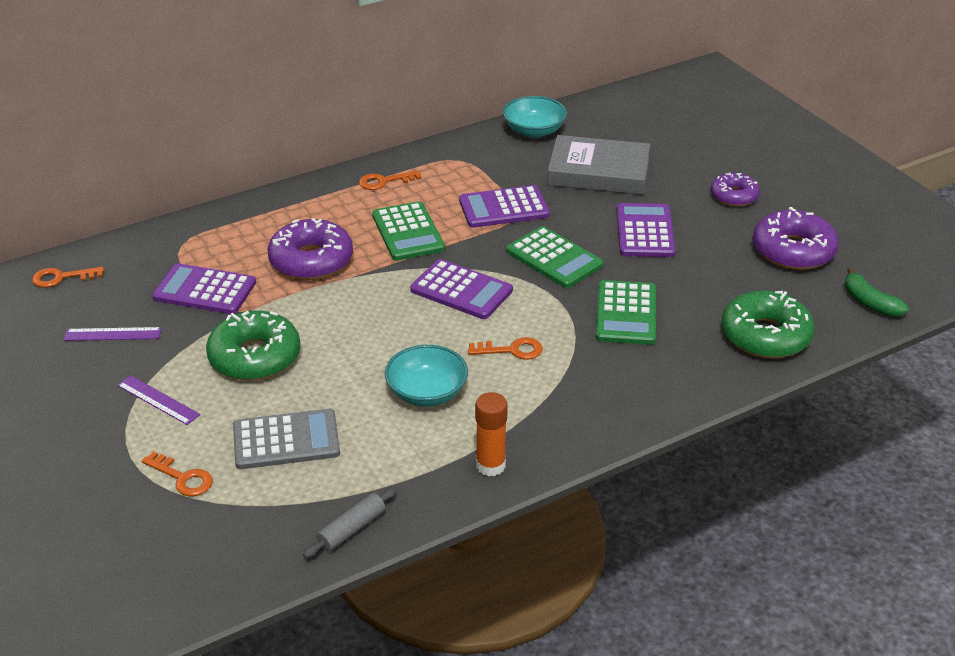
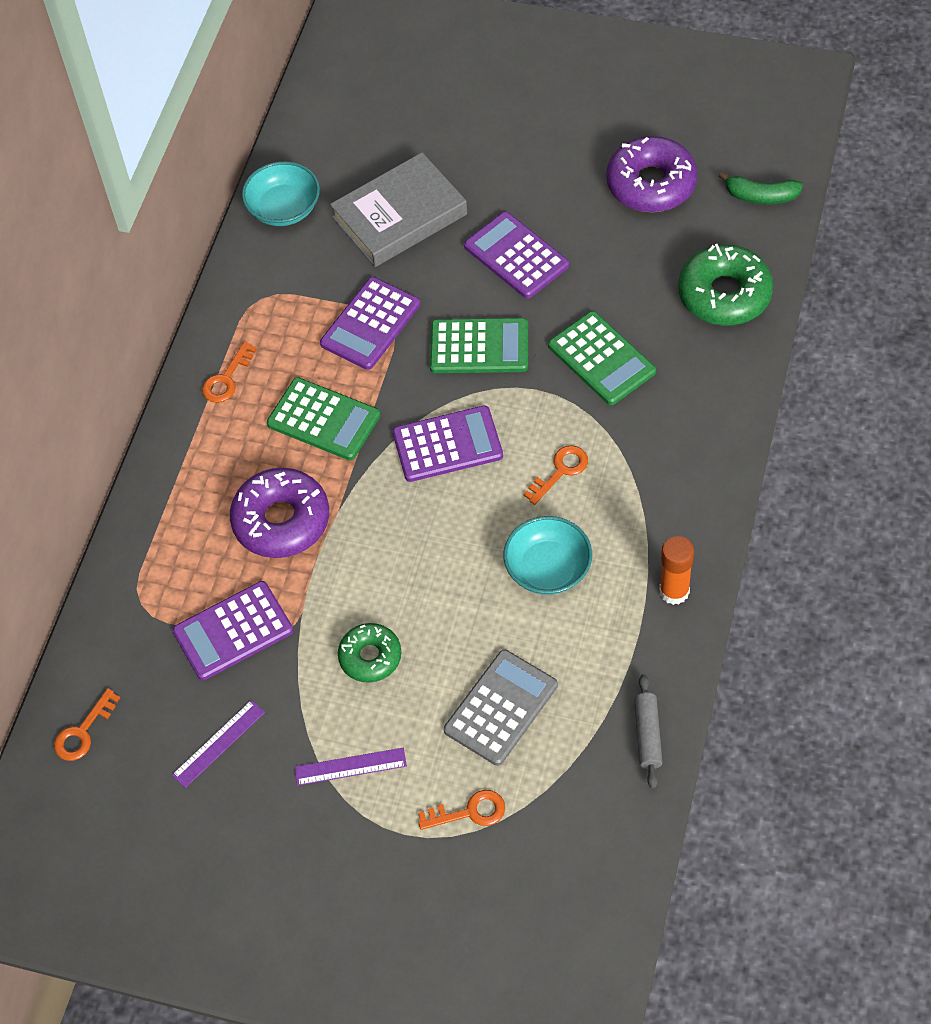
camera: 40 degrees left, 20 degrees up
green donut [206,311,300,381] -> green donut [338,623,402,683], size x0.61
purple donut [711,172,760,206] -> none

